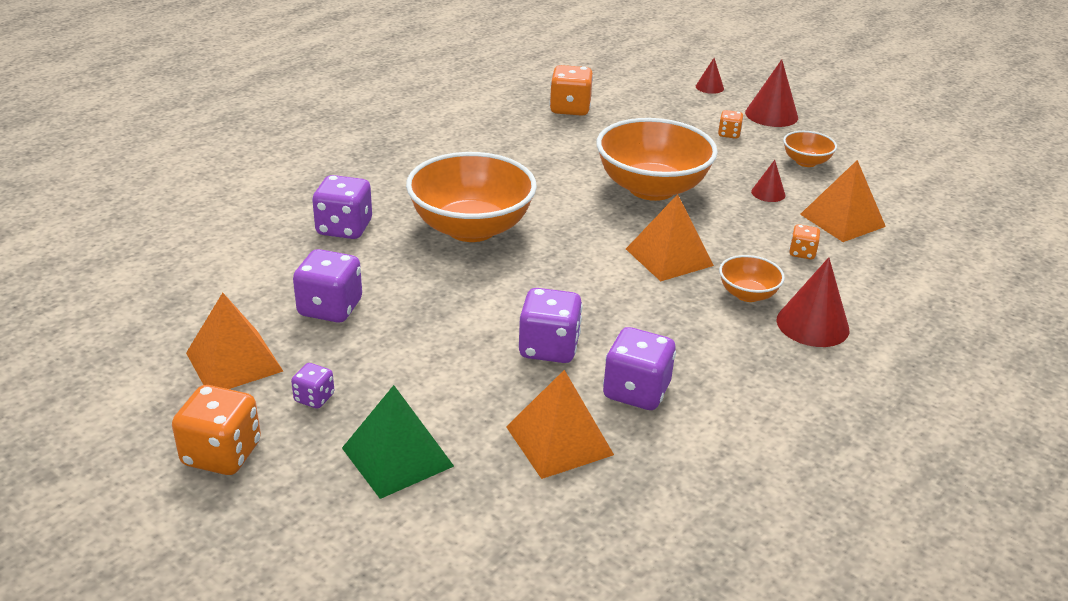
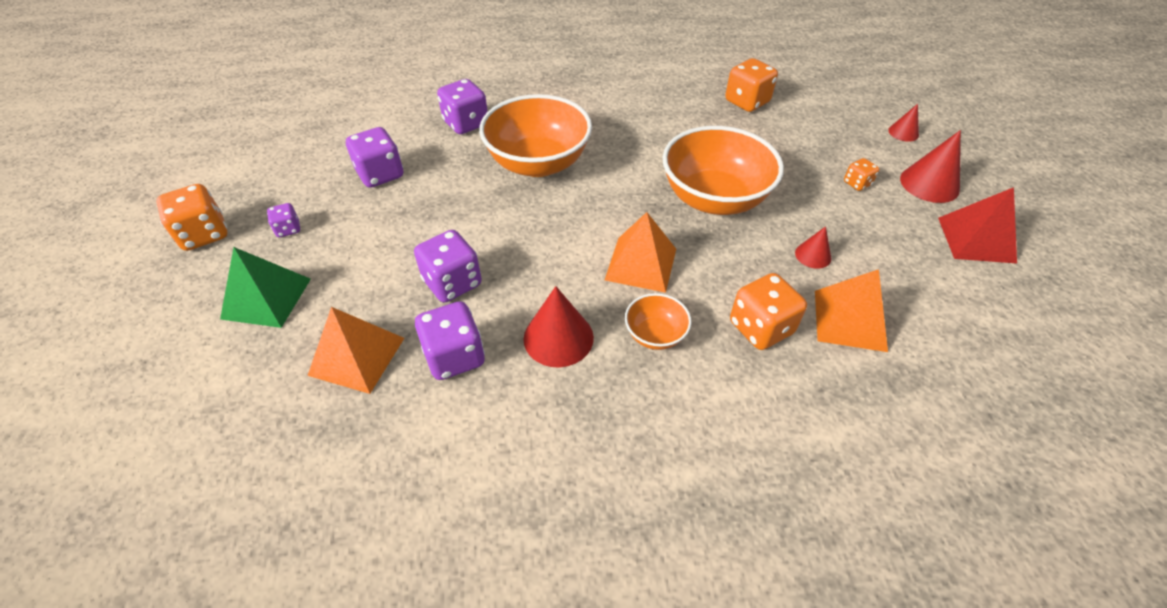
camera: 45 degrees right, 15 degrees up
orange pyramid [186,293,283,389] -> none
red cone [777,257,849,347] -> red cone moved to [524,286,594,367]
orange bowl [783,131,837,167] -> none
orange dice [789,224,820,260] -> orange dice [730,273,807,350], size x1.86
none -> red pyramid [938,187,1017,263]

